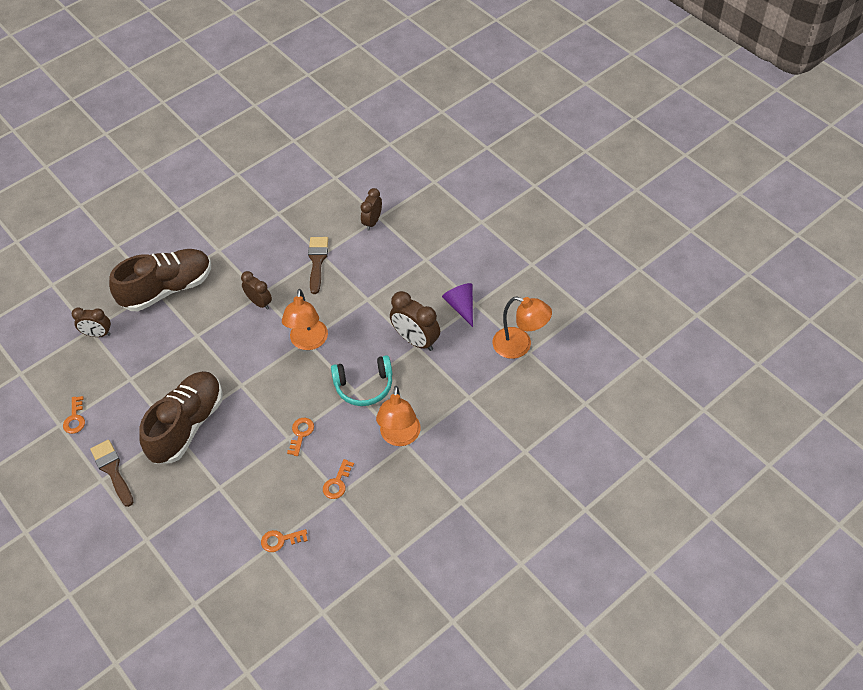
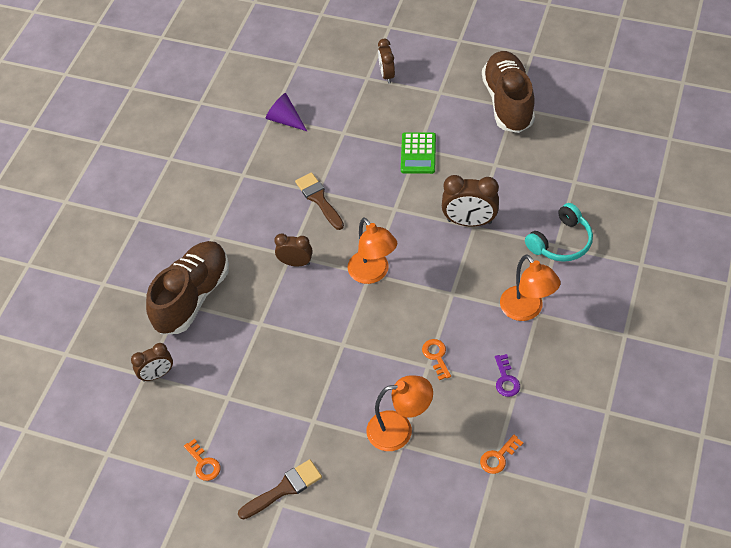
camera: 30 degrees left, 0 degrees up
brown brush [90,440,133,507] -> brown brush turned 120 degrees clockwise [238,459,322,519]
brown shoe [139,371,223,464] -> brown shoe moved to [482,51,535,133]
orange key [323,459,354,499] -> purple key [495,354,520,397]
turquoise headphones [331,355,392,406] -> turquoise headphones moved to [525,203,593,262]
brown clock [361,188,382,231] -> brown clock moved to [378,39,395,84]
purple cone [442,283,473,327] -> purple cone moved to [266,93,307,131]
orange lamp [493,297,552,359] -> orange lamp moved to [367,375,433,451]
none -> green calculator [401,132,436,174]

